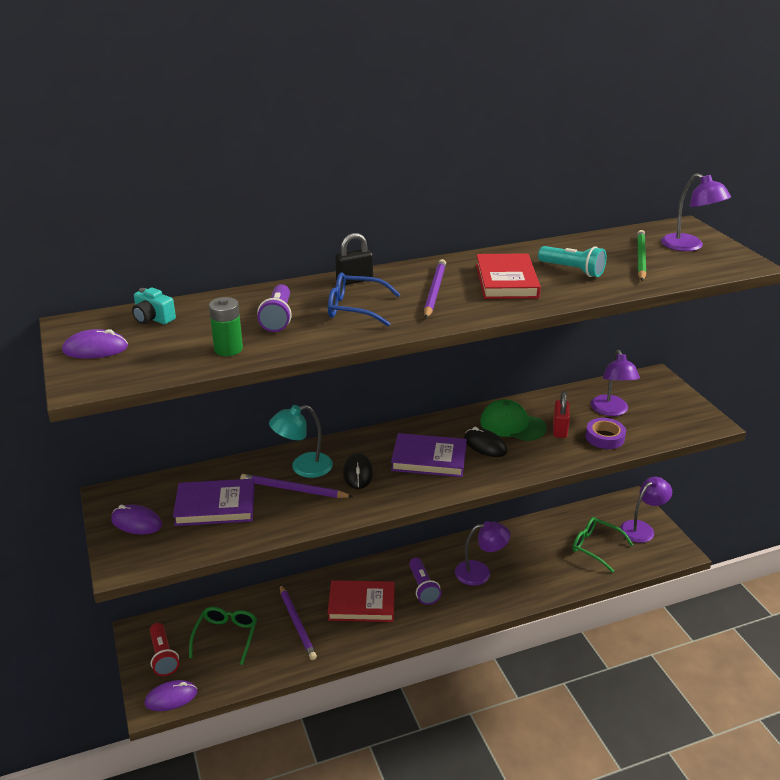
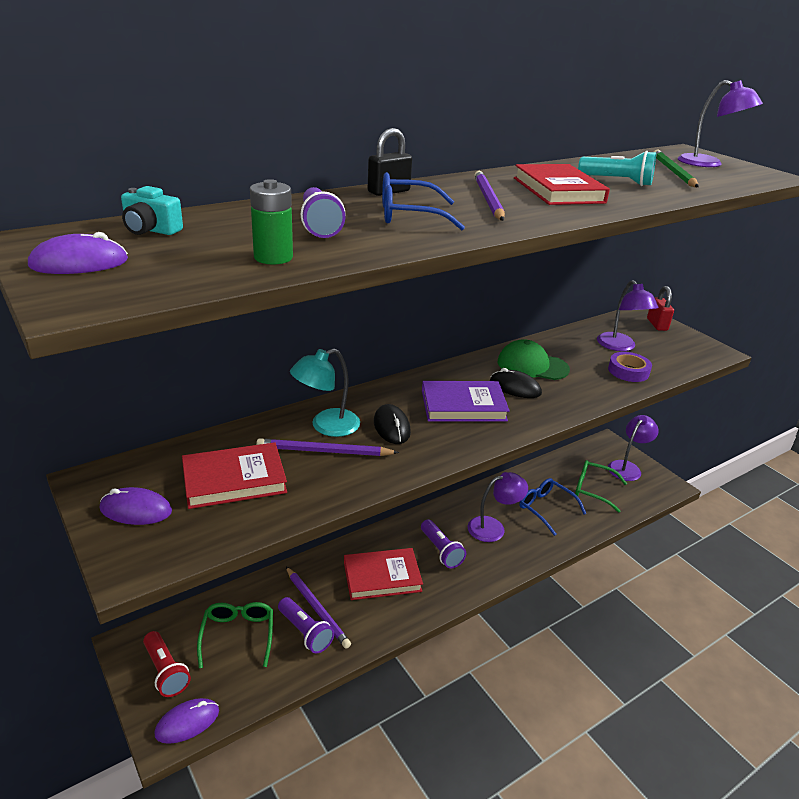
camera: 15 degrees left, 0 degrees up
purple book [173,479,254,526] -> red book [182,442,287,509]
red padlock [553,391,570,438] -> red padlock moved to [647,286,674,331]
none -> purple flashlight [278,597,334,653]
none -> blue glasses [519,478,586,536]

